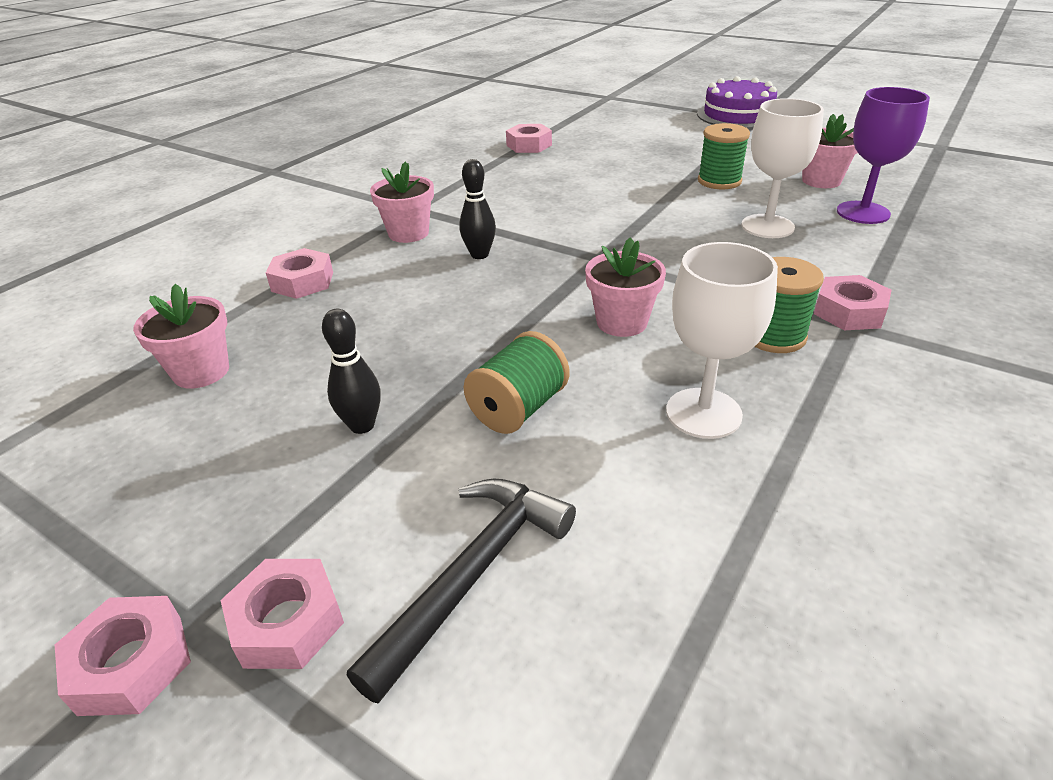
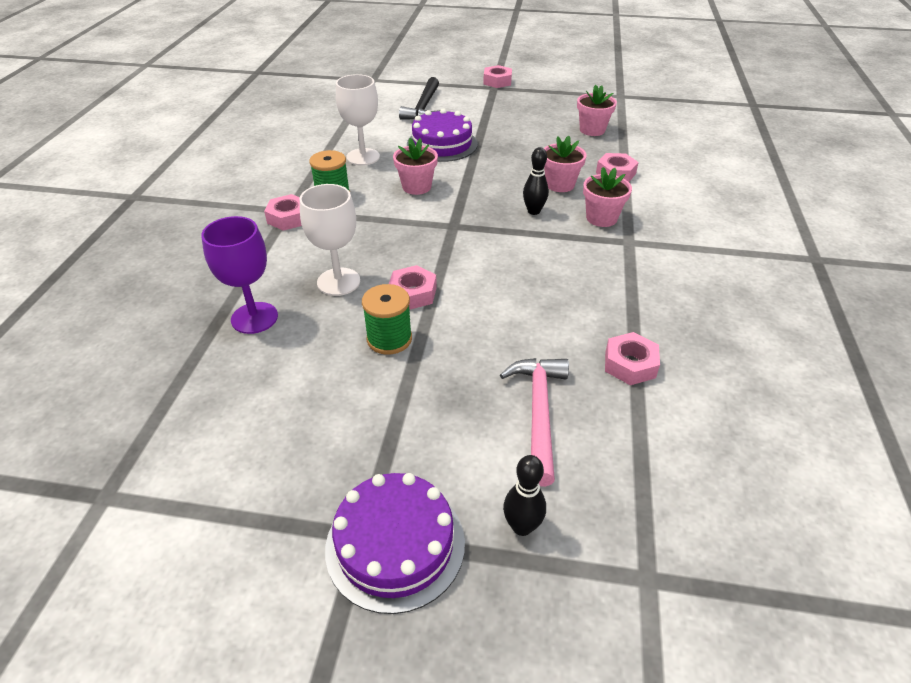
camera: 155 degrees right, 5 degrees up
pink nut [221,559,344,669] -> pink nut moved to [389,265,437,310]
black bowling pin [322,309,381,434] -> black bowling pin moved to [503,455,546,536]
green spool [464,331,570,434] -> purple cake [407,108,478,162]
pink flower pot [802,114,858,188] -> pink flower pot moved to [544,136,587,192]
none -> pink hammer [500,358,569,487]

